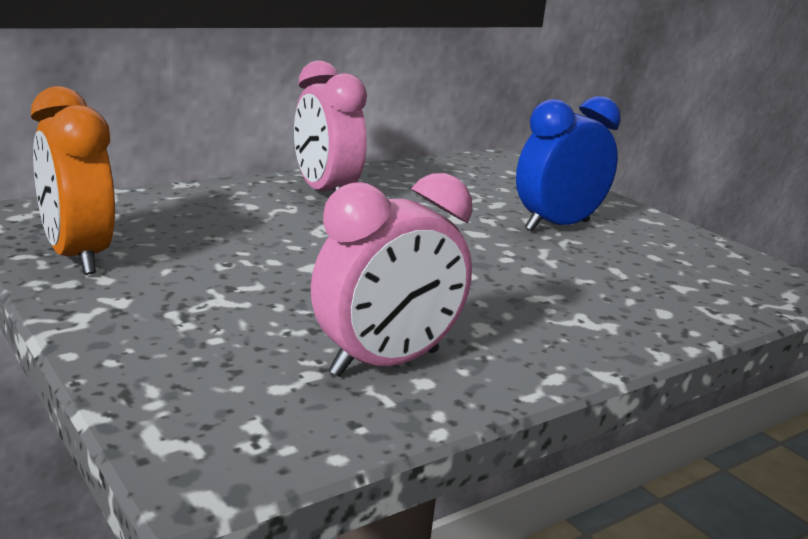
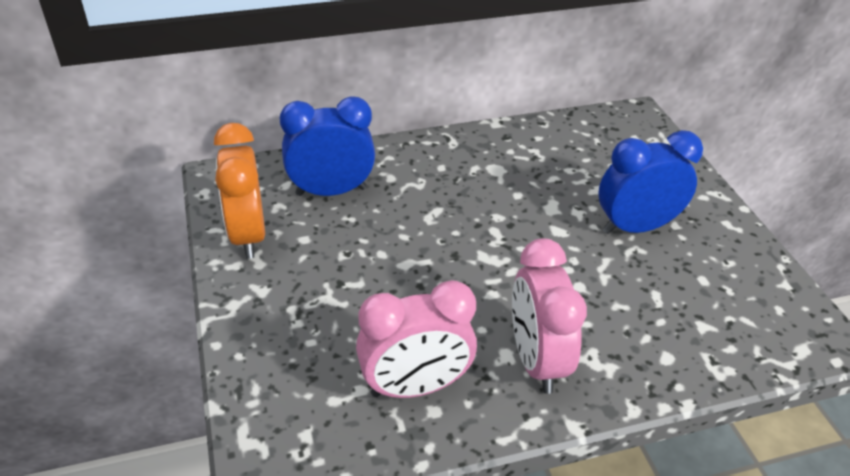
camera: 20 degrees right, 20 degrees up
pink clock [294,60,367,192] -> pink clock moved to [512,239,587,394]
none -> blue clock [280,96,375,196]

